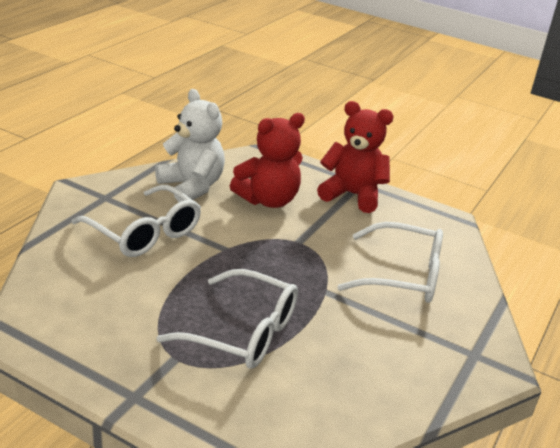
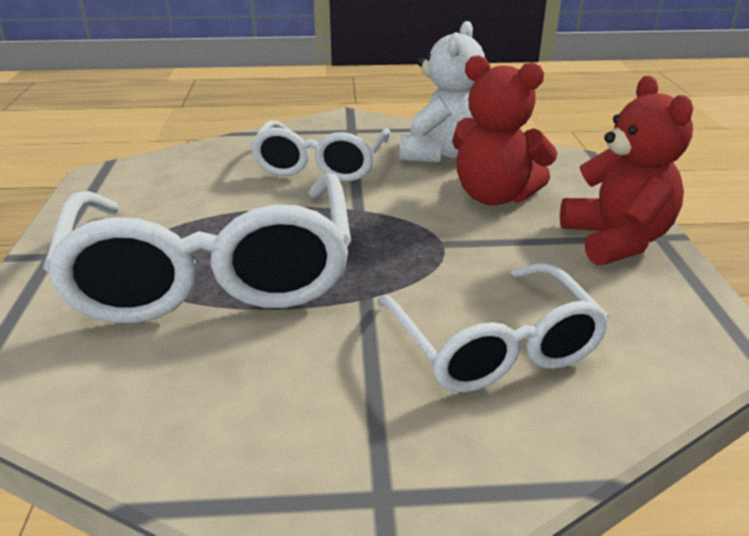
camera: 60 degrees right, 0 degrees up
white glasses [156,269,298,369] -> white glasses [43,173,351,323], size x1.65

